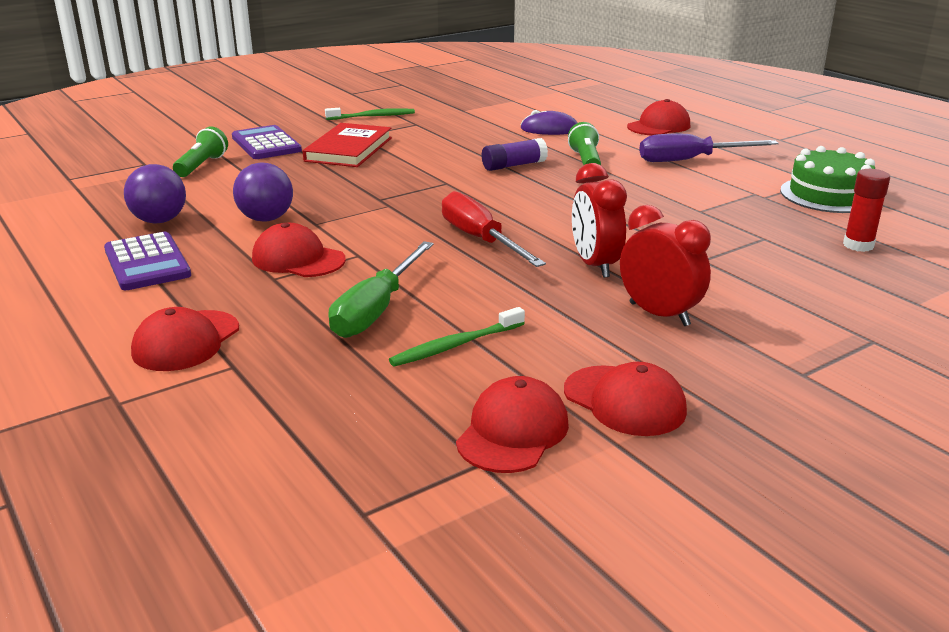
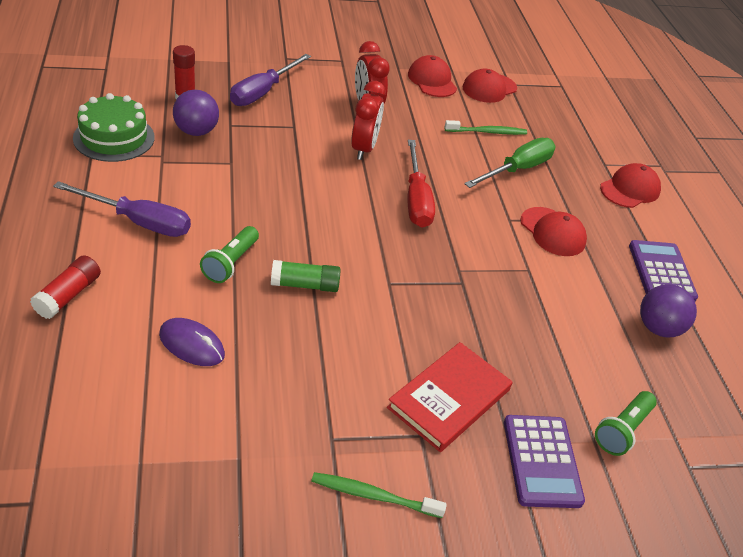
camera: 160 degrees left, 15 degrees up
purple ball [233,162,293,222] -> purple ball moved to [173,90,219,136]
purple glue stick [482,138,548,171] -> green glue stick [271,260,341,292]
red cap [627,99,690,135] -> red glue stick [30,255,101,319]
none -> purple screwdriver [230,54,311,106]

